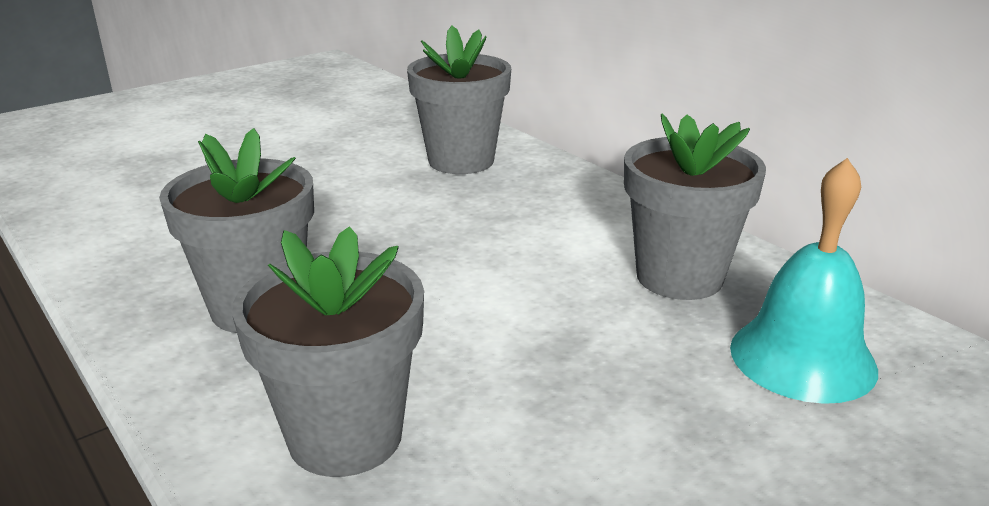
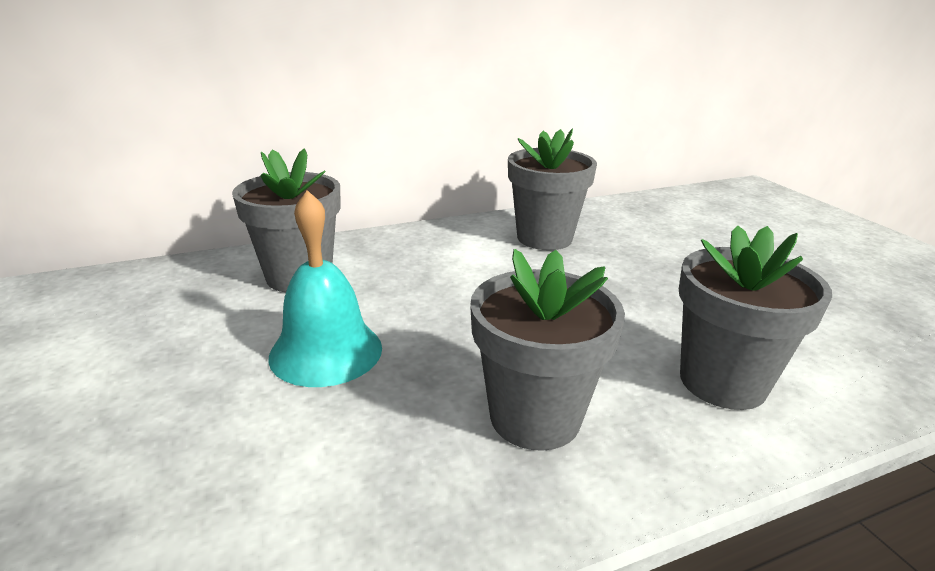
camera: 75 degrees left, 0 degrees up
turquoise bell [730,158,878,404] -> turquoise bell moved to [268,190,382,387]

